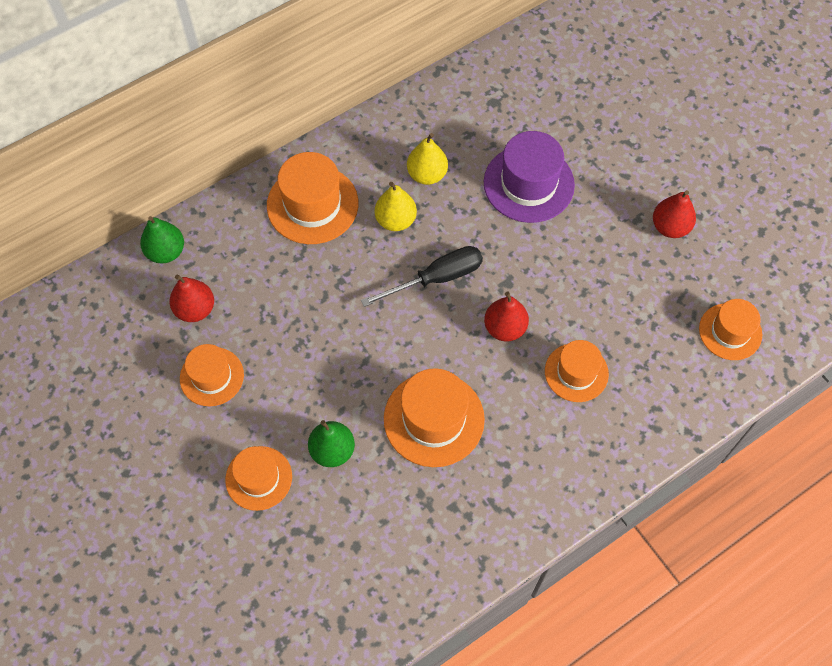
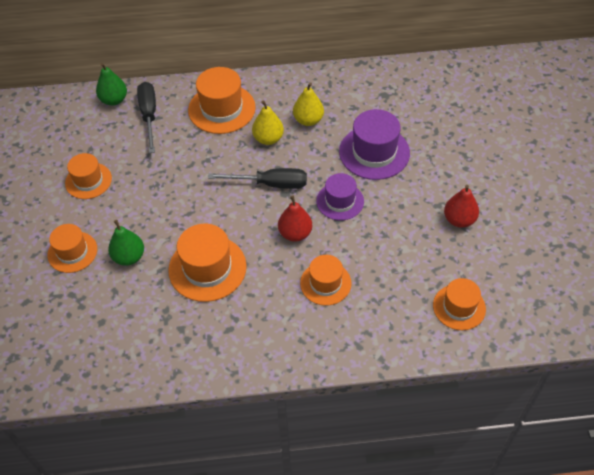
camera: 30 degrees right, 10 degrees down
red pear [170,275,214,322] -> none
none -> black screwdriver [137,82,156,153]
none -> purple hat [316,173,364,220]

